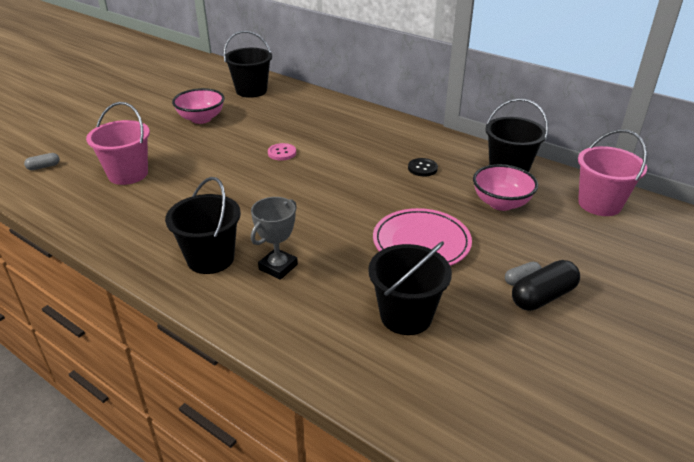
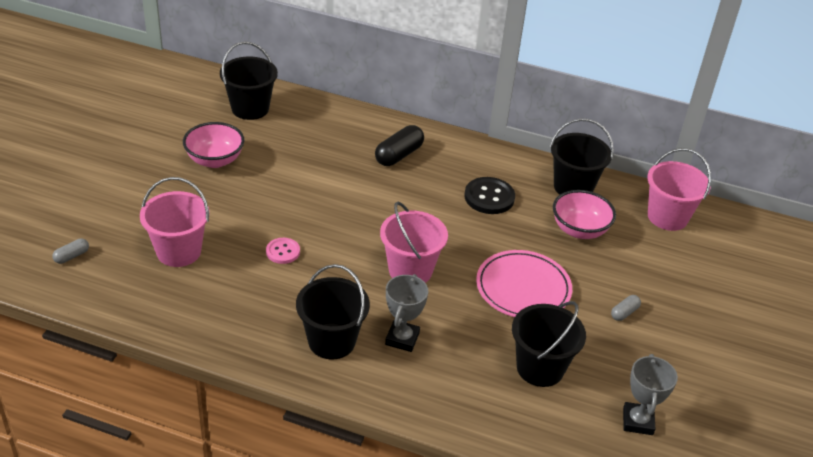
camera: 20 degrees left, 5 degrees up
pink button [268,143,296,161] -> pink button moved to [266,238,300,264]
black button [408,158,438,176] -> black button [464,177,515,214], size x1.61
black capsule [512,260,580,311] -> black capsule moved to [375,125,424,166]
none -> pink bucket [380,202,448,283]
none -> grey trophy [623,354,678,435]

